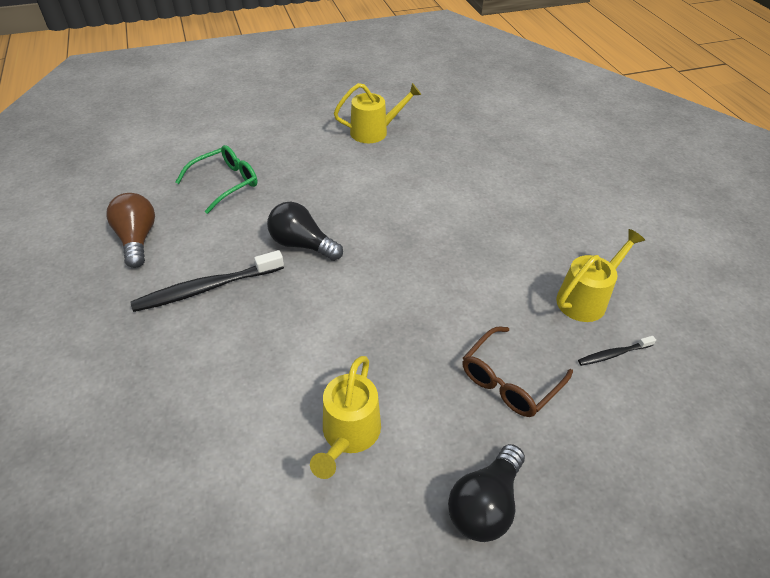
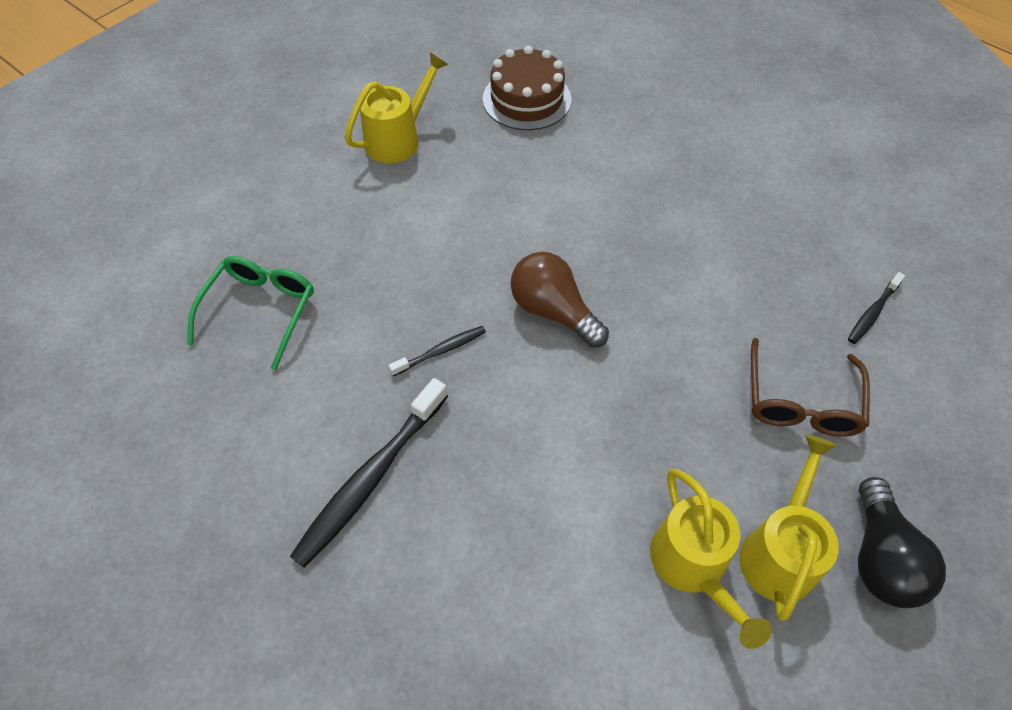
camera: 30 degrees left, 10 degrees up
brown light bulb [107,193,155,268] -> brown light bulb moved to [511,252,609,348]
black light bulb [267,202,343,261] -> black toothbrush [388,326,486,376]
yellow watering can [556,229,645,322] -> yellow watering can moved to [739,435,839,621]
none -> brown cake [483,46,571,130]

